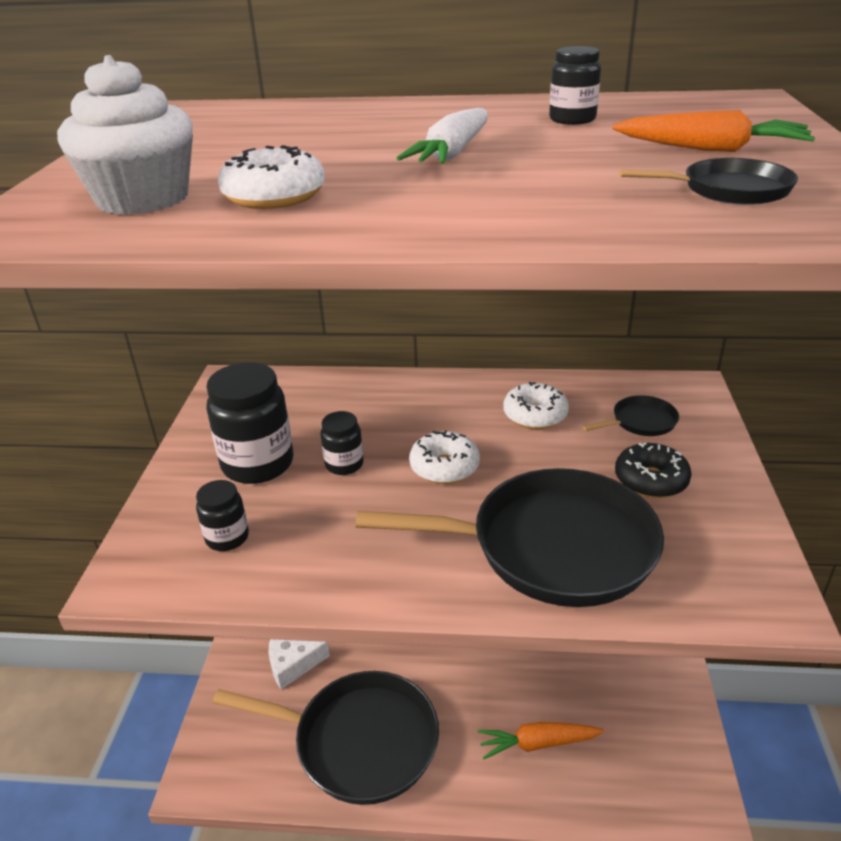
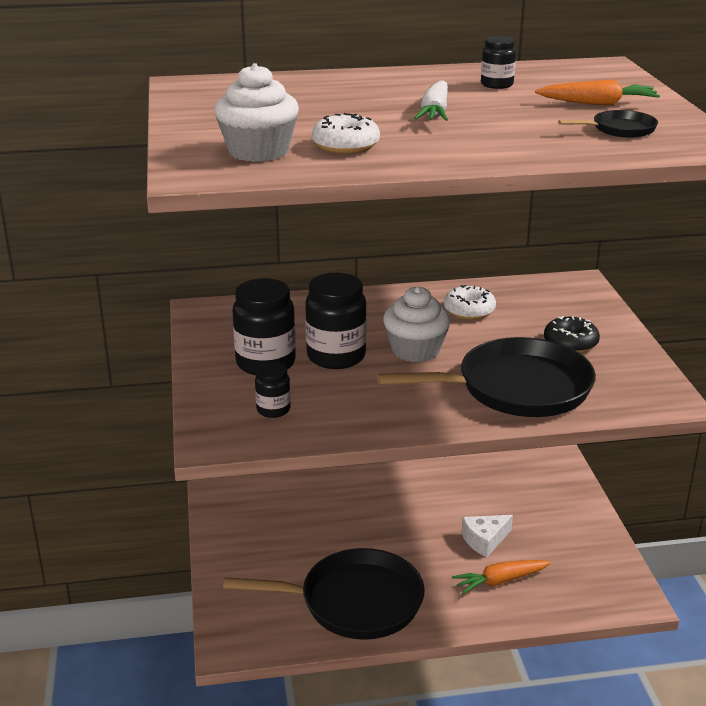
camera: 15 degrees left, 5 degrees down
white cheese [269,639,330,689] -> white cheese moved to [462,515,513,557]
black jar [321,411,364,475] -> black jar [305,273,367,369], size x1.88
white donut [409,430,480,484] -> white cupcake [383,287,450,362]
black pan [582,395,679,436] -> none

